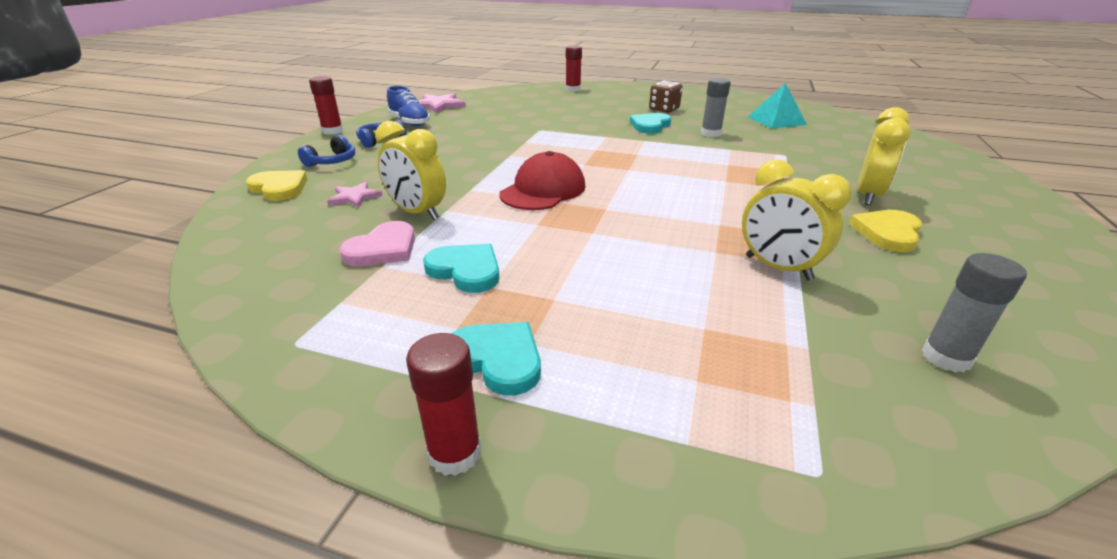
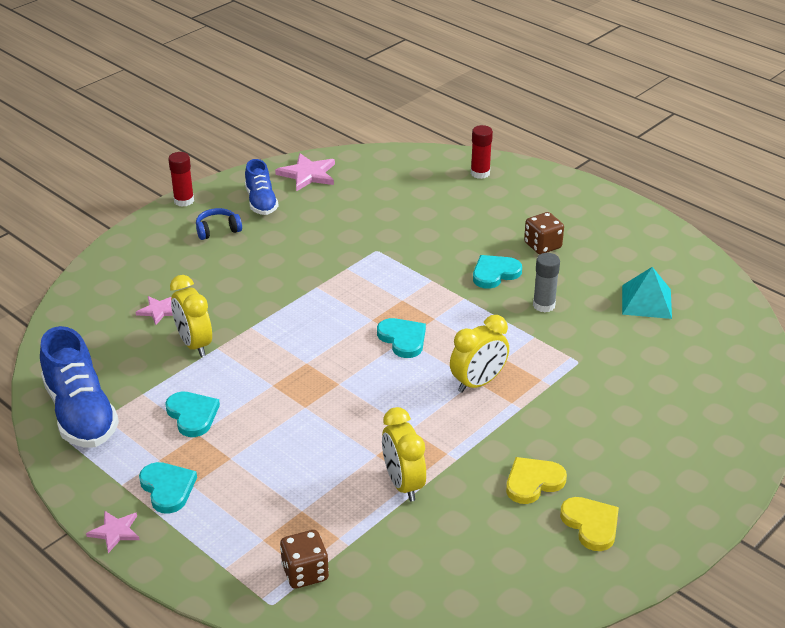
camera: 25 degrees right, 5 degrees up
yellow heart [246,170,307,201] -> yellow heart moved to [560,497,619,551]
blue headphones [298,135,355,167] -> none
pink heart [340,221,415,266] -> none
red glue stick [406,333,482,476] -> pink star [86,511,140,553]
red cap [499,151,585,210] -> none
yellow clock [857,107,911,205] -> yellow clock moved to [450,315,509,393]
grey glue stick [922,253,1027,372] -> none
none -> blue shoe [40,326,119,448]
none -> brown dice [280,530,329,589]
none -> turquoise heart [377,318,426,358]

